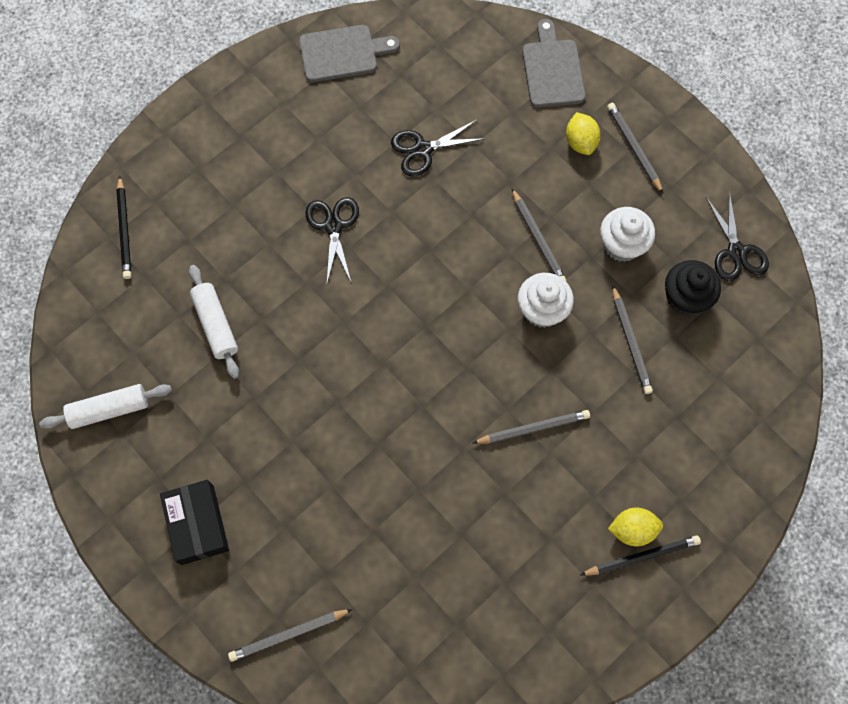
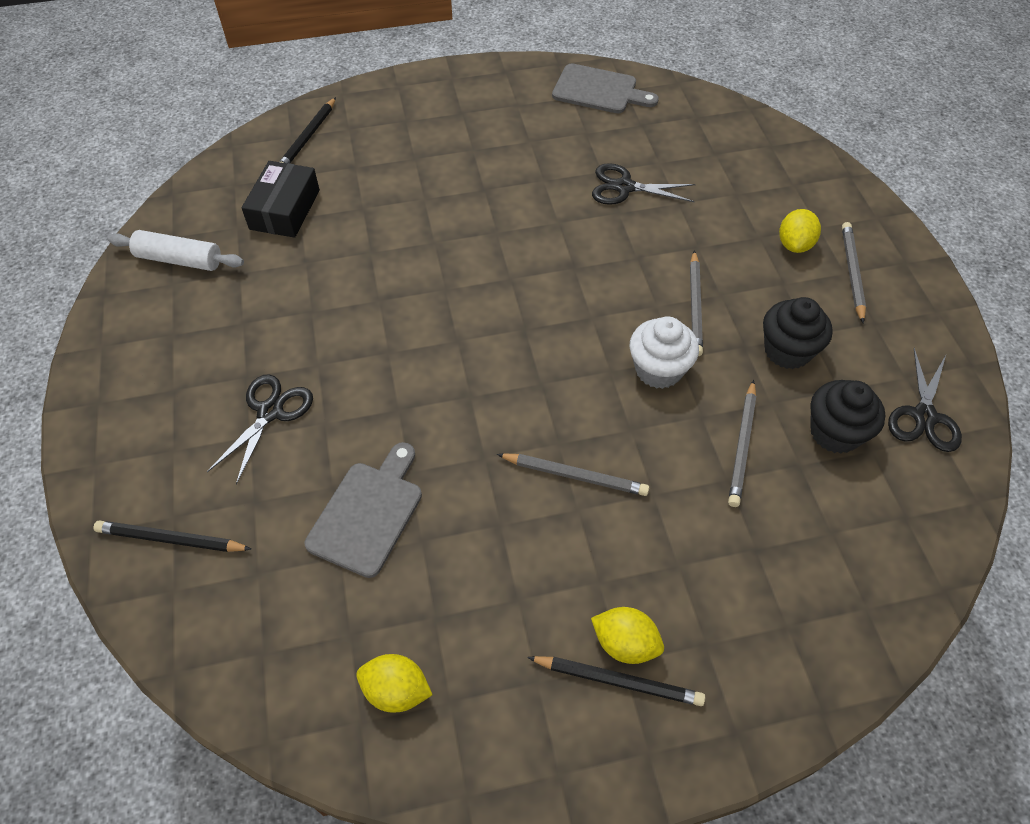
camera: 30 degrees right, 15 degrees down
black box [160,480,229,565] -> black box moved to [241,161,320,238]
white rolling pin [189,265,239,379] -> none
grey pencil [228,609,352,662] -> black pencil [94,520,251,552]
black scissors [305,197,359,284] -> black scissors moved to [207,374,313,485]
grey cutting board [522,19,586,107] -> grey cutting board moved to [305,442,422,578]
white cupcake [600,207,655,262] -> black cupcake [763,297,833,369]
none -> yellow lemon [356,654,432,713]

